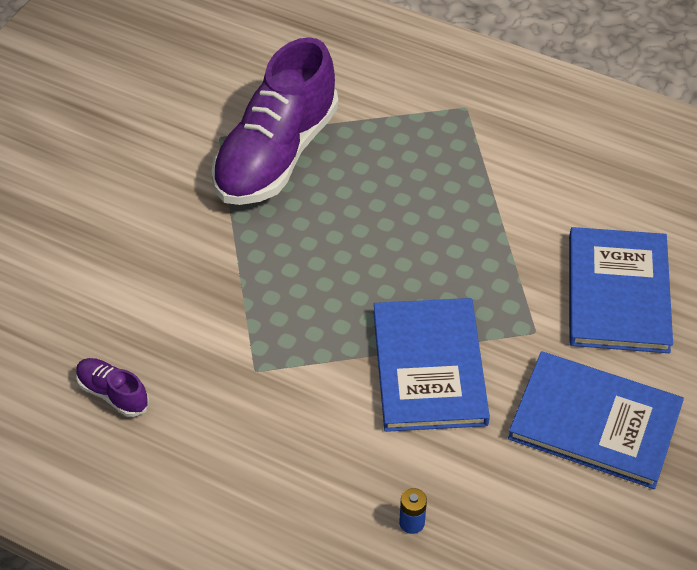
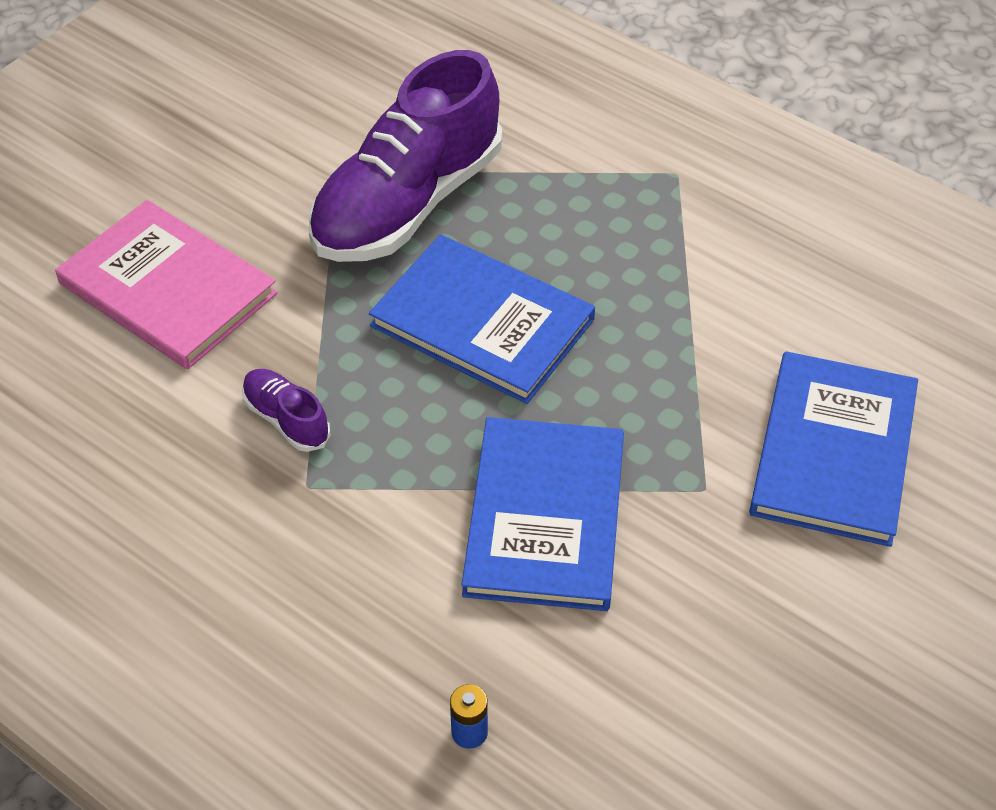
camera: 10 degrees right, 0 degrees up
purple shoe [76,358,149,417] -> purple shoe moved to [242,369,331,452]
blue book [508,351,684,489] -> blue book moved to [369,235,595,404]
none -> pink book [55,200,278,370]

